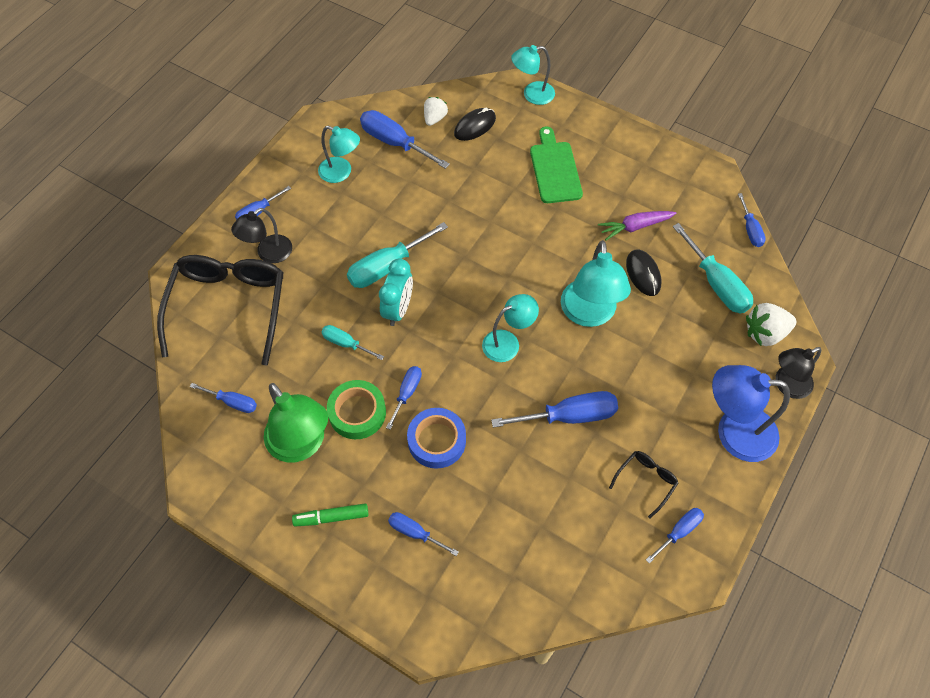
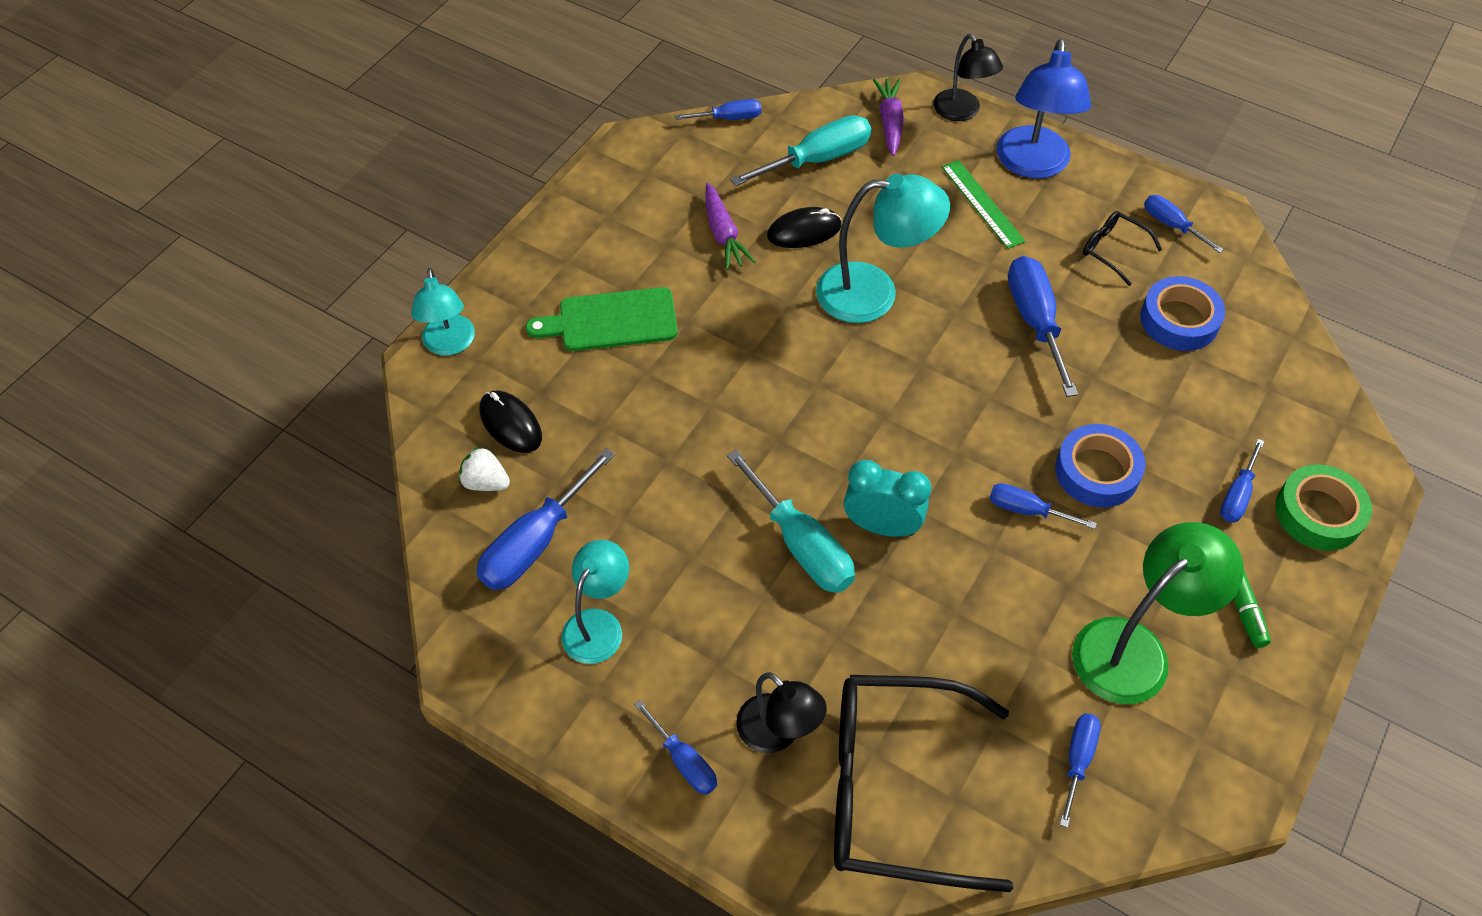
camera: 90 degrees left, 5 degrees down
turquoise screwdriver [321,325,384,360] -> none
green tape [327,380,386,439] -> green tape moved to [1275,464,1372,551]
turquoise lamp [482,294,539,362] -> none
white strawberry [746,303,796,346] -> purple carrot [873,78,904,156]
none -> green ruler [942,160,1026,249]
none -> blue tape [1140,276,1225,351]

